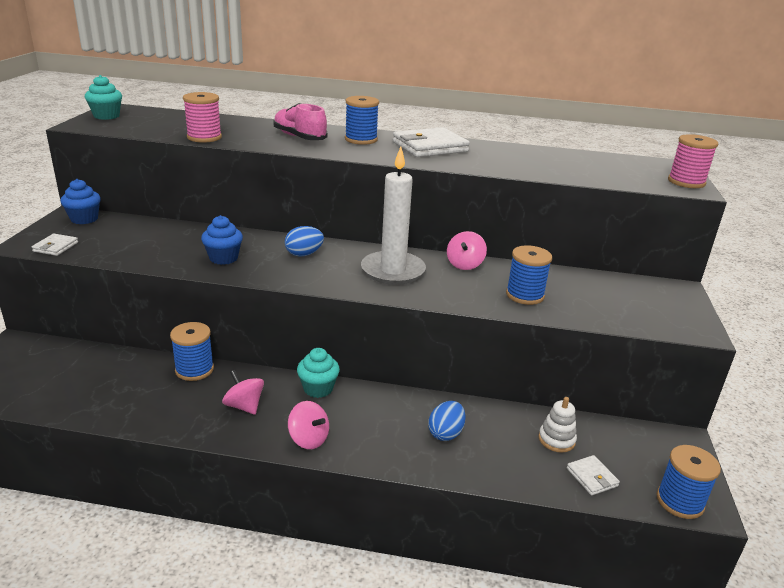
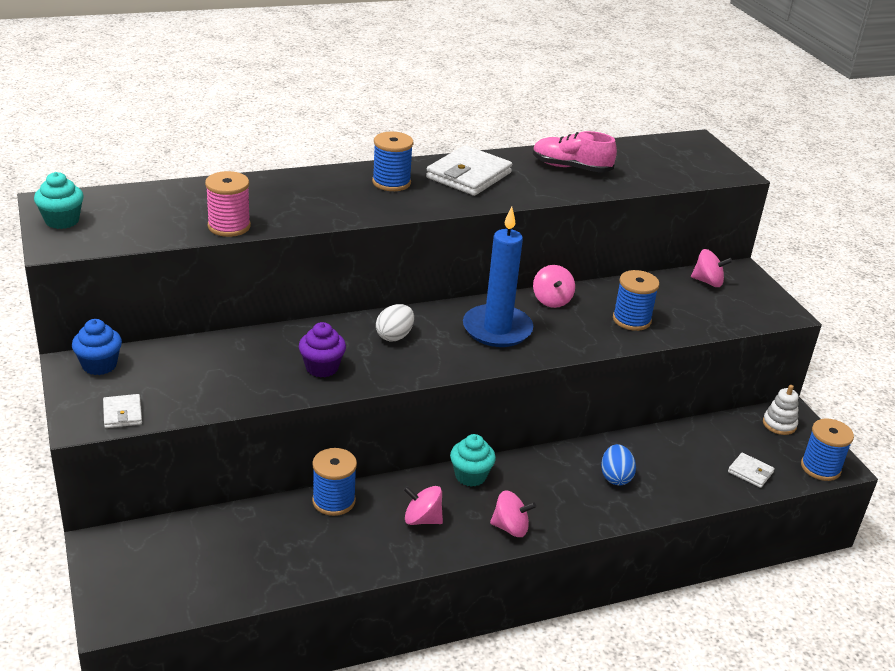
camera: 30 degrees left, 5 degrees up
blue cupcake [201,215,243,265] -> purple cupcake [299,322,346,378]
pink shoe [273,103,327,140] -> pink shoe moved to [533,131,617,173]
blue egg [285,226,324,256] -> white egg [376,304,414,342]
white candle [361,147,426,285] -> blue candle [463,207,533,347]
white stacking toy [539,397,577,453] -> white stacking toy moved to [763,385,799,435]
pink spool [668,134,718,188] -> none
none -> pink spinning top [691,249,732,287]

